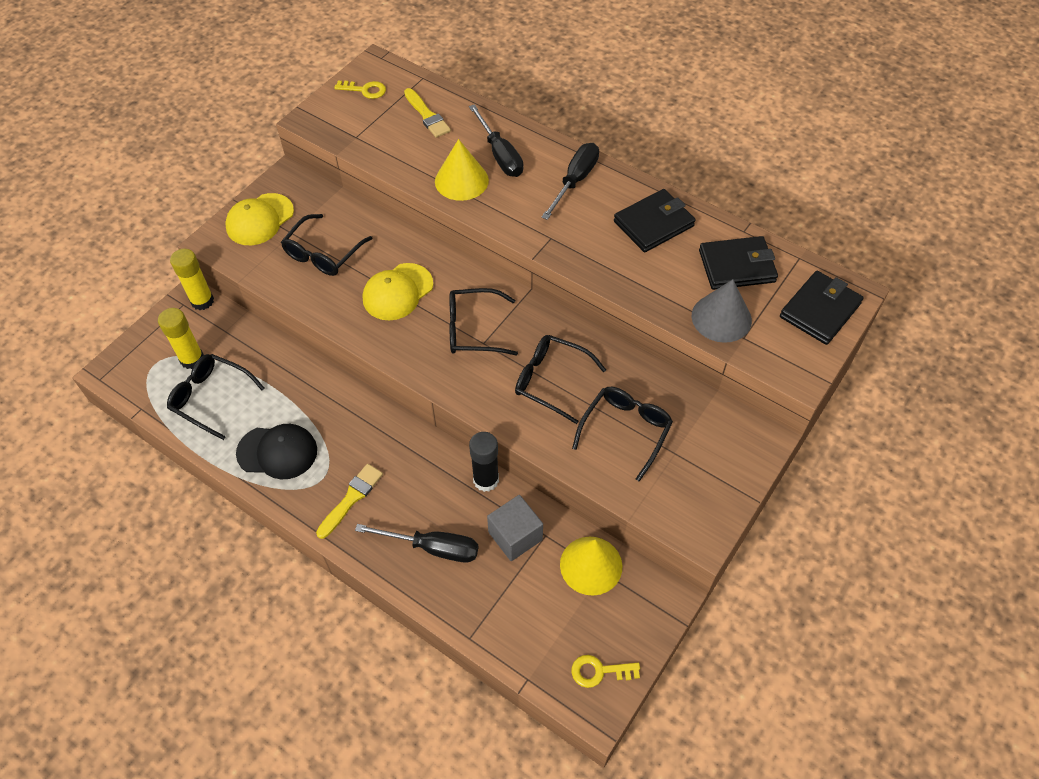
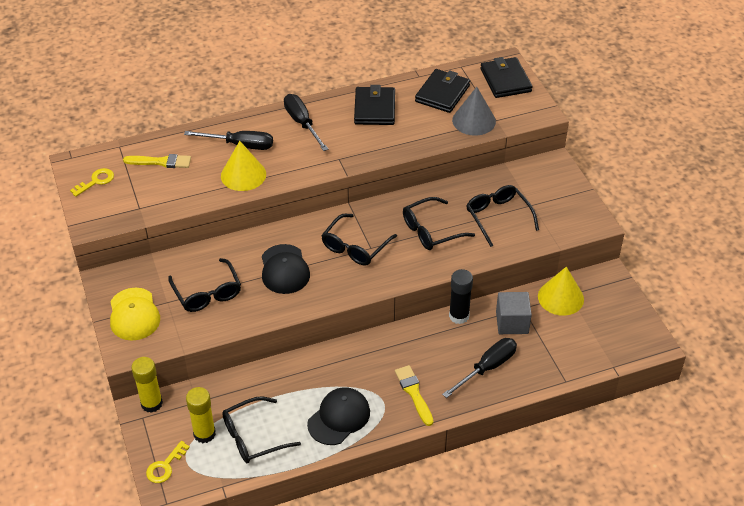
camera: 55 degrees left, 10 degrees down
yellow cap [363,263,433,320] -> black cap [262,244,310,294]
yellow key [571,655,640,688] -> yellow key moved to [146,441,190,483]

